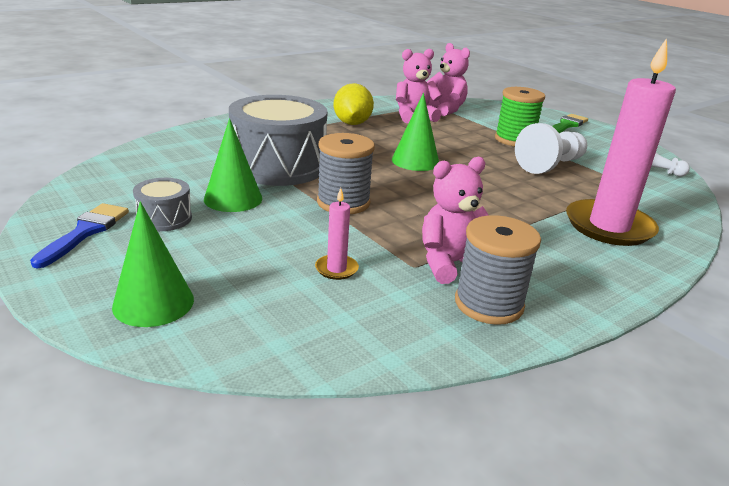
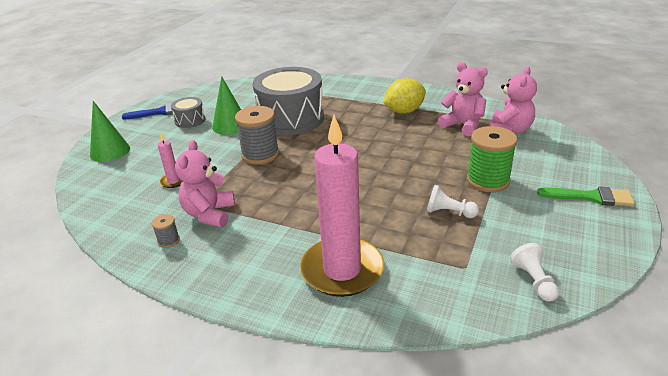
camera: 65 degrees right, 5 degrees up
green cone [392,93,439,171] -> none
pink teddy bear [422,157,489,284] -> pink teddy bear turned 120 degrees counterclockwise [175,140,235,227]
grey spool [455,215,541,325] -> grey spool [152,214,180,248], size x0.46
white pawn [515,123,587,174] -> white pawn [427,185,479,218], size x0.57

